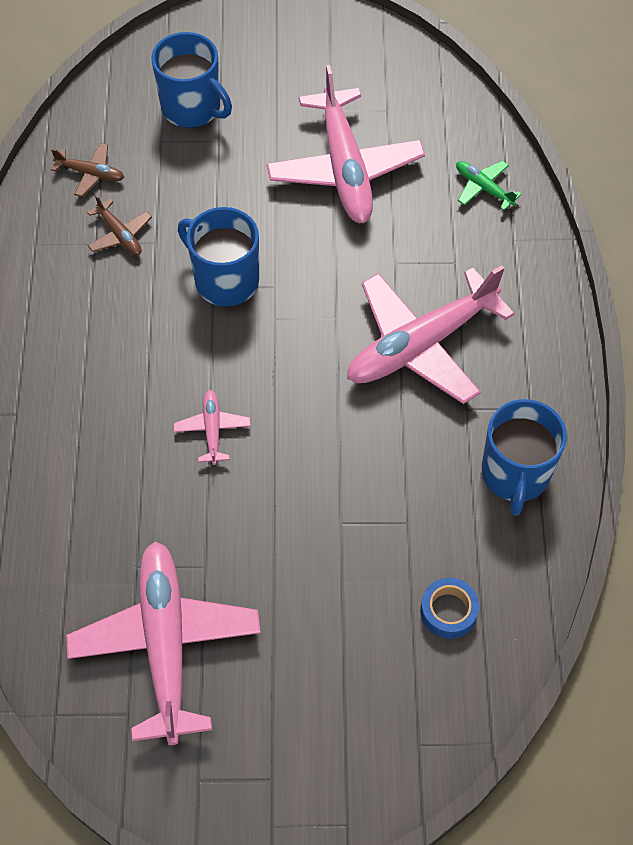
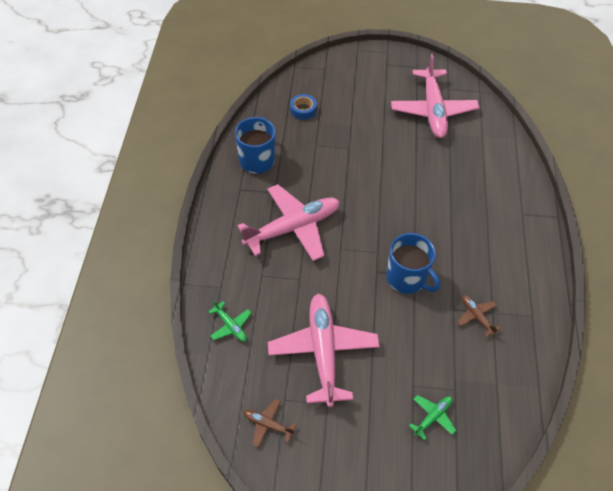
camera: 175 degrees left, 5 degrees down
brown plane [51,143,124,197] -> brown plane moved to [243,399,297,447]
blue mug [151,32,232,128] -> green plane [409,395,456,440]
pink plane [173,390,251,465] -> none

